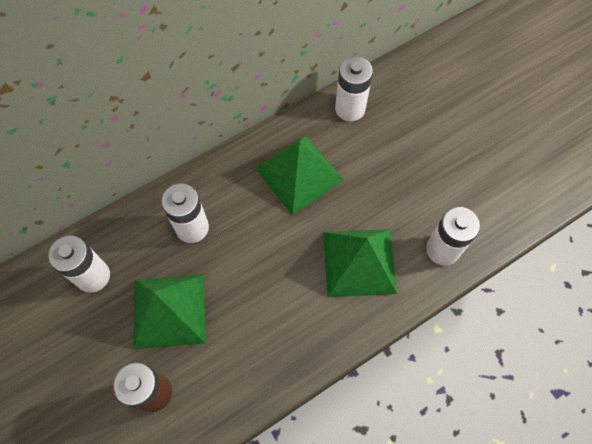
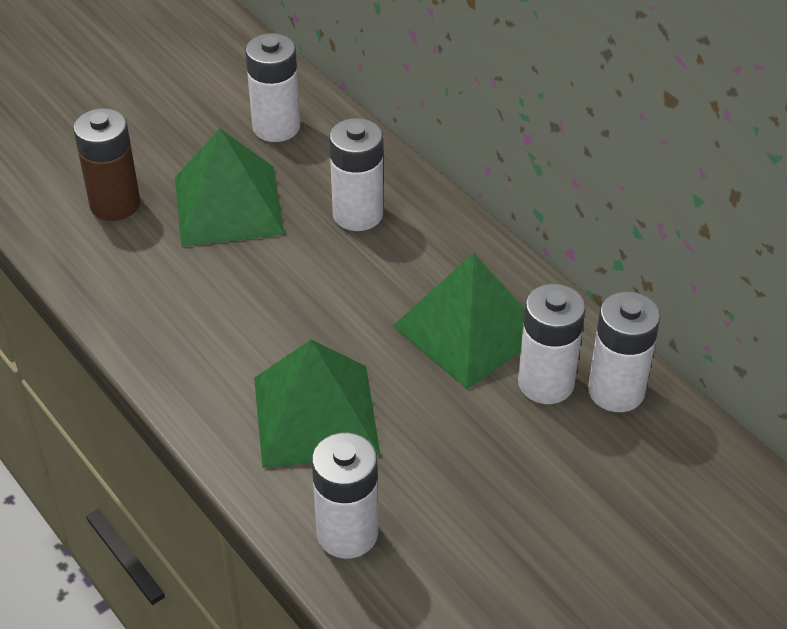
camera: 85 degrees right, 20 degrees down
none -> white battery [518,284,586,404]

